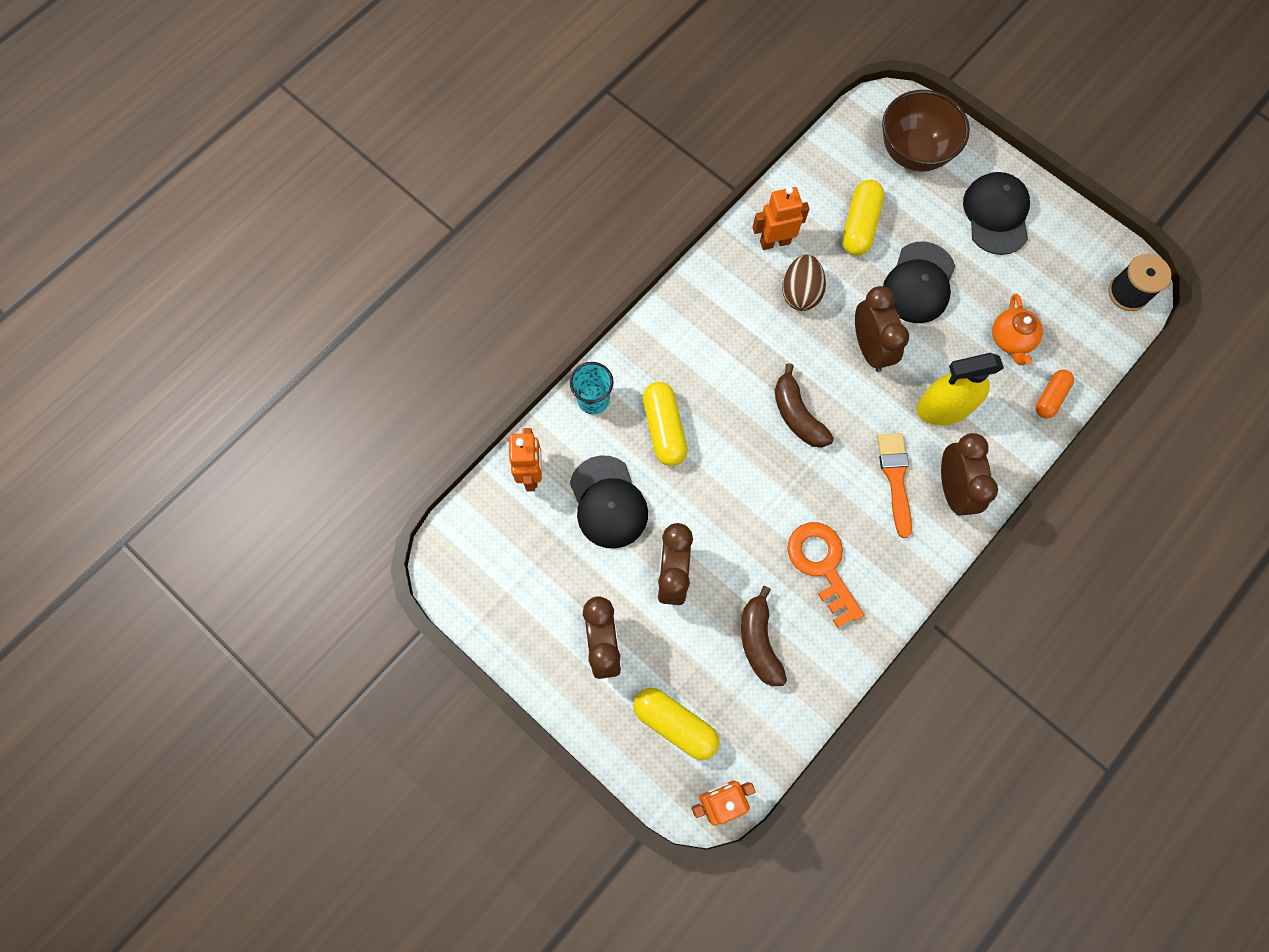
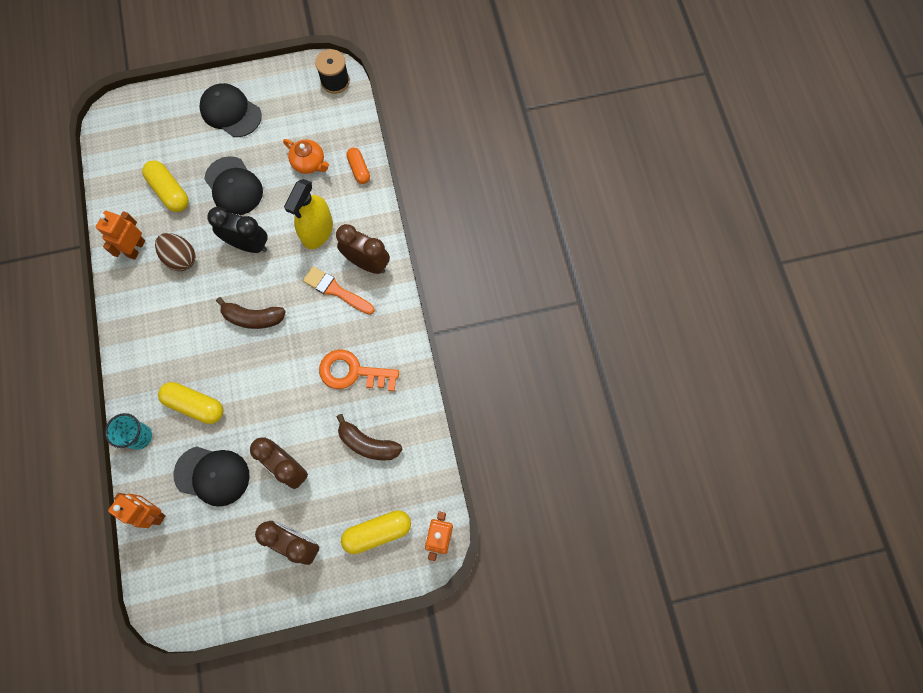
camera: 55 degrees left, 0 degrees up
brown clock [855,286,909,372] -> black clock [207,207,268,253]
brown bowl [882,90,970,171] -> none

